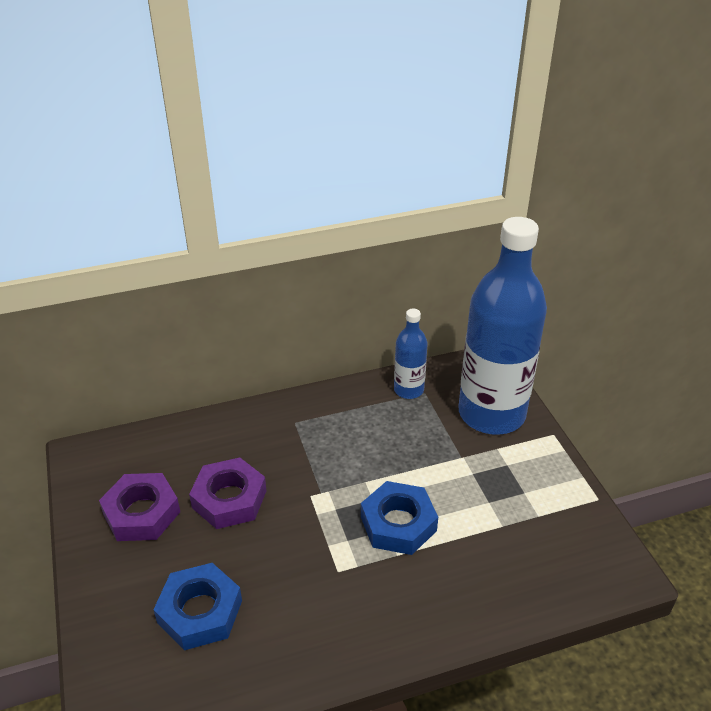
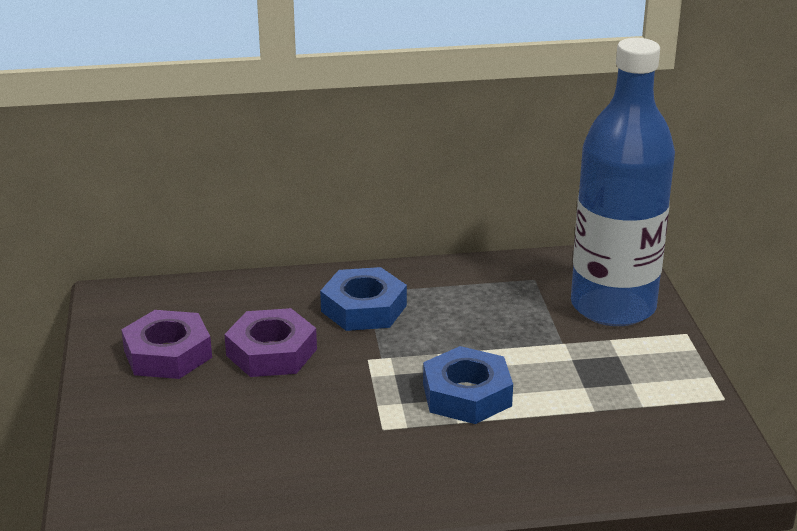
camera: 10 degrees right, 10 degrees down
blue nut [153,563,242,650] -> blue nut moved to [320,267,407,331]
blue bottle [394,309,428,399] -> none

